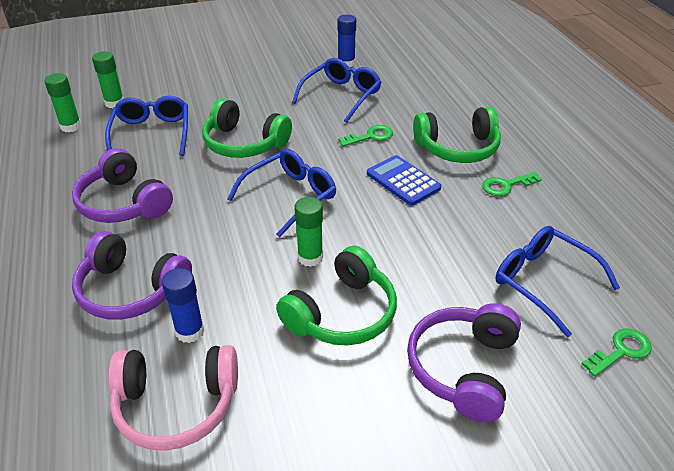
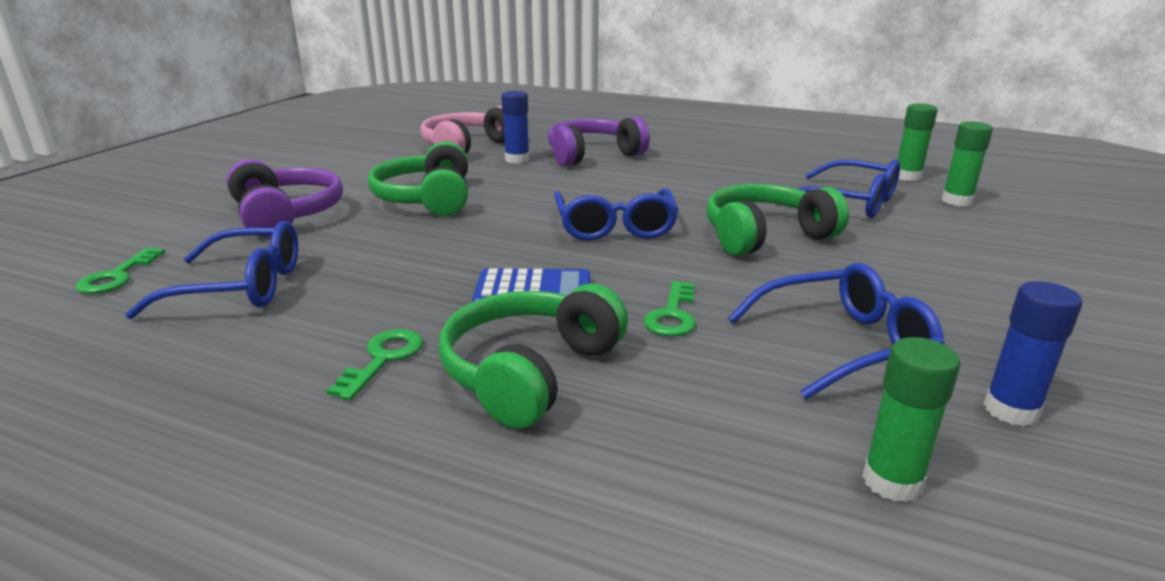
camera: 130 degrees right, 15 degrees down
purple headphones [72,148,173,223] -> none
blue glasses [292,58,381,123] -> blue glasses turned 90 degrees counterclockwise [728,263,944,399]
green glue stick [294,197,323,267] -> green glue stick moved to [862,337,960,503]

